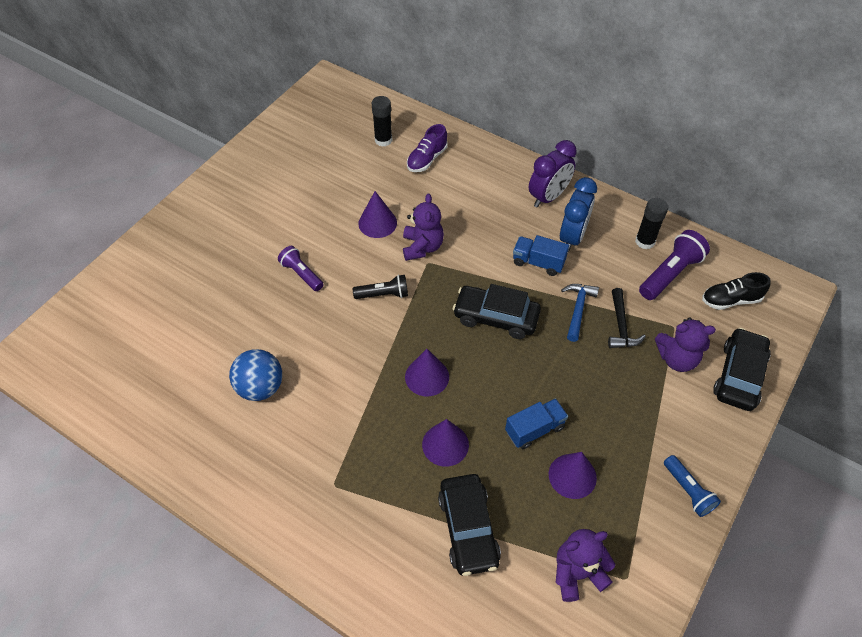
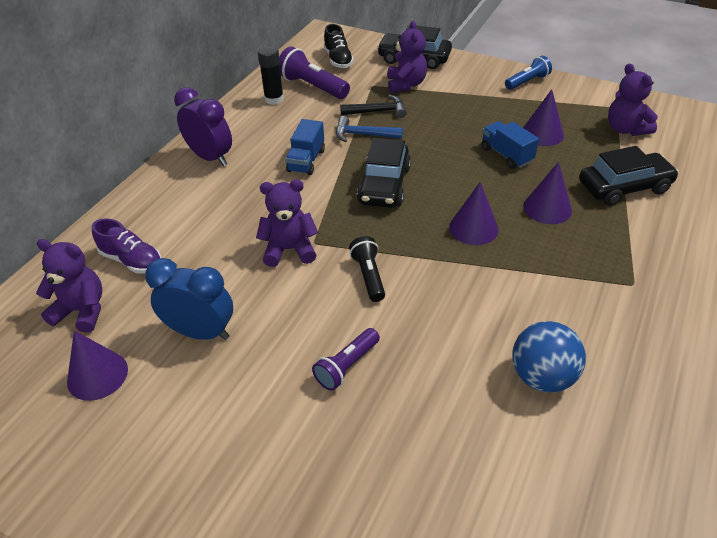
camera: 95 degrees left, 10 degrees down
purple cone [359,191,397,238] -> purple cone moved to [67,330,128,401]
black glue stick [372,96,392,147] -> purple teddy bear [36,239,102,333]
blue clock [560,177,597,252] -> blue clock moved to [145,258,233,340]

